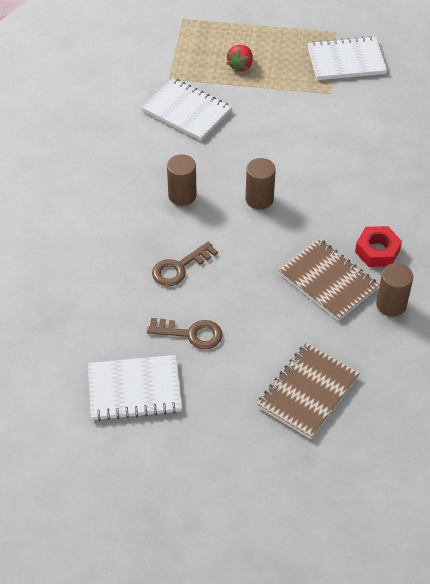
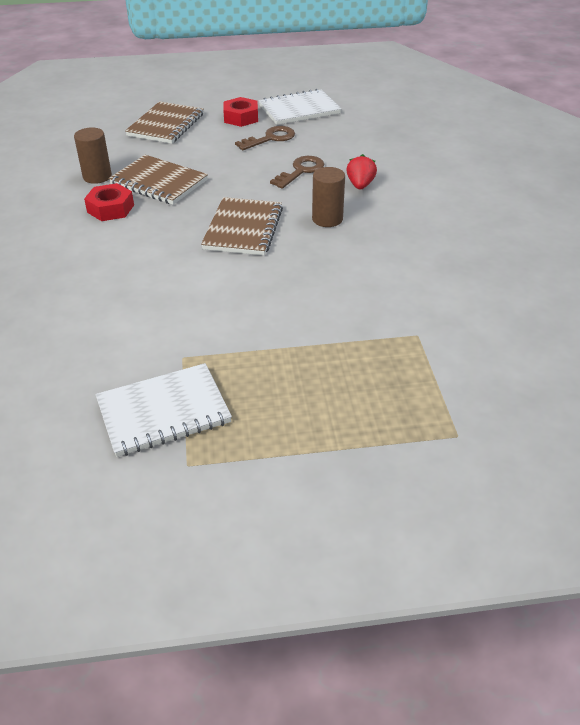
camera: 165 degrees right, 10 degrees down
white notebook [141,78,232,141] -> none
brown key [147,318,223,349] -> brown key turned 150 degrees clockwise [235,126,295,150]
red strawberry [226,45,253,72] -> red strawberry moved to [346,154,377,190]
brown cylinder [246,158,276,210] -> brown notebook [201,197,283,255]
none -> red nut [223,97,258,127]

